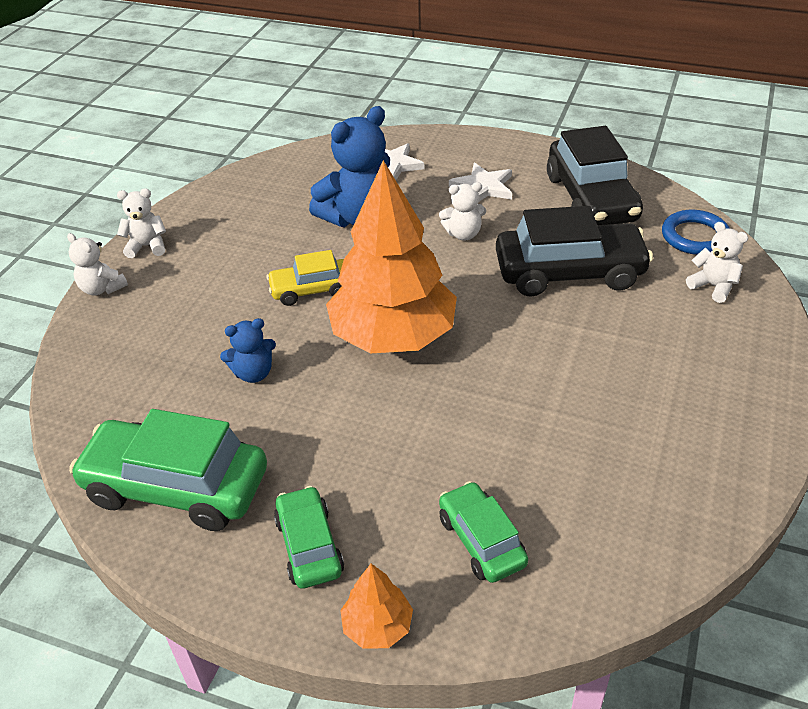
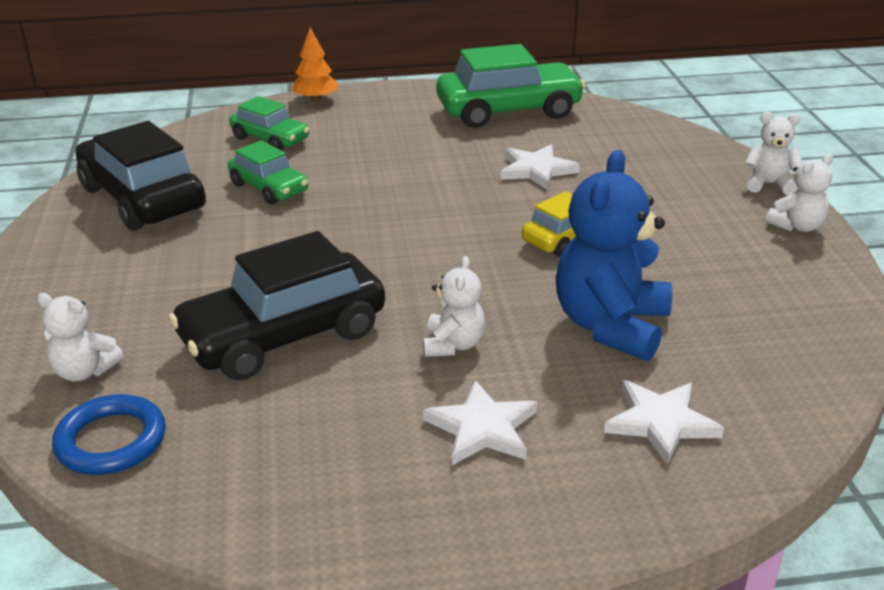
camera: 150 degrees right, 10 degrees down
blue teddy bear [220,318,276,383] -> white star [501,144,580,190]
green car [274,486,344,588] -> green car moved to [228,141,308,205]
orange tree [326,160,457,353] -> none
white teddy bear [439,182,486,240] -> white teddy bear turned 135 degrees clockwise [423,256,485,357]
black car [547,126,643,225] -> black car moved to [75,121,206,231]

